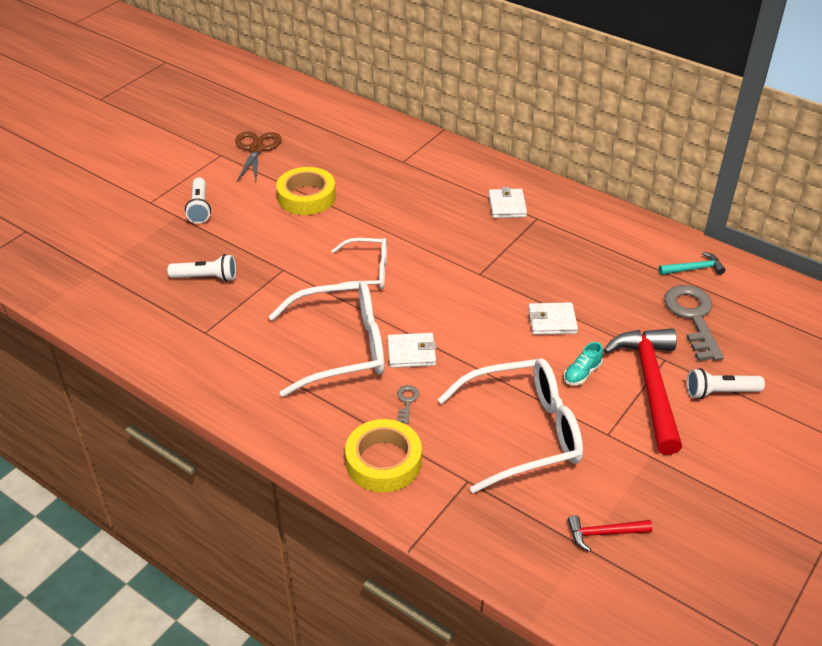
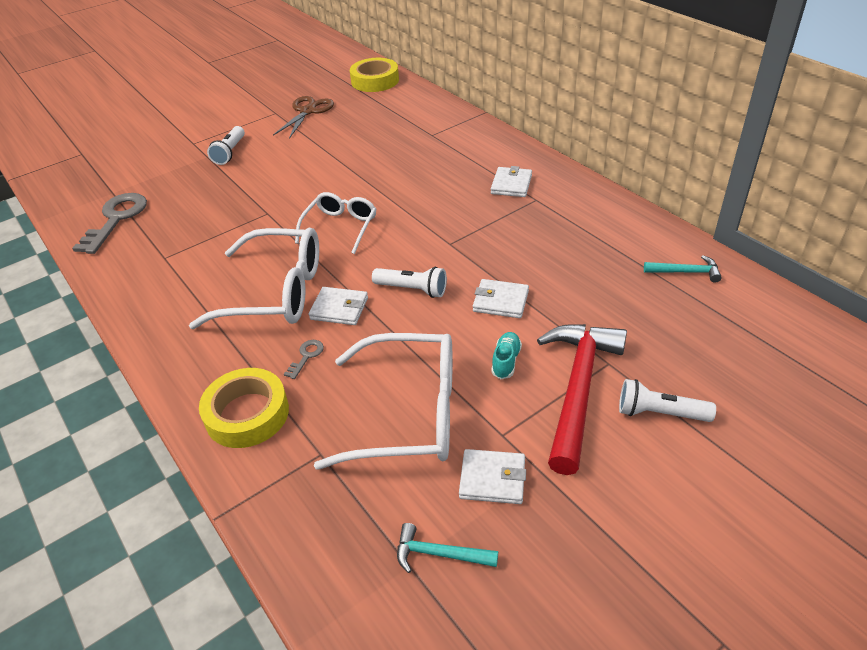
camera: 20 degrees right, 0 degrees up
white flashlight [168,254,236,282] -> white flashlight moved to [372,267,447,298]
yellow tape [276,167,336,215] -> yellow tape moved to [350,58,399,92]
white glasses [326,238,387,293] -> white glasses turned 90 degrees counterclockwise [295,192,376,254]
turquoise shoe [564,342,603,385] -> turquoise shoe turned 135 degrees clockwise [491,332,522,379]
red hammer [568,515,652,552] -> turquoise hammer [397,523,498,573]
grey key [664,285,724,361] -> grey key moved to [72,193,147,254]
none -> white wallet [459,449,526,504]

